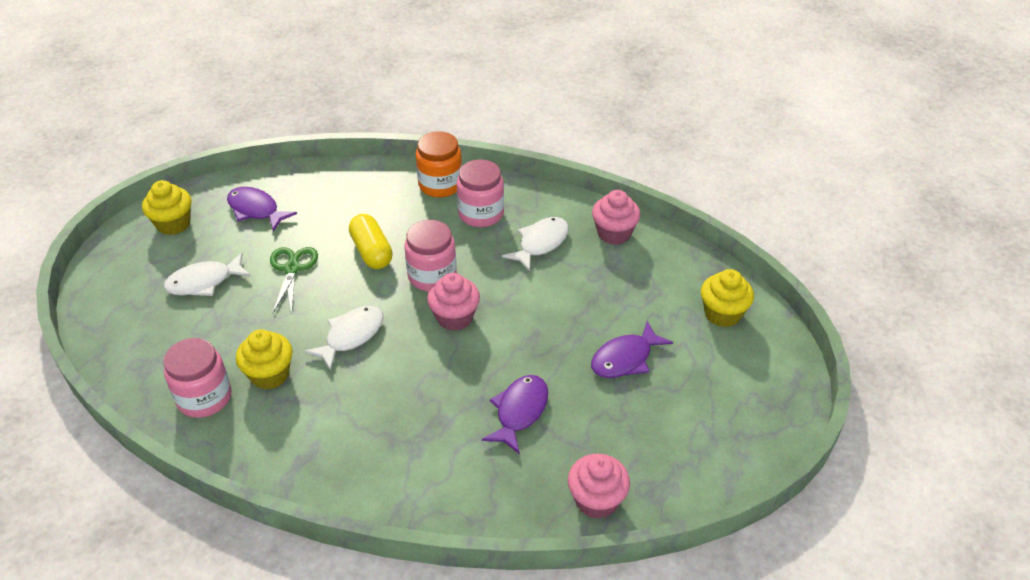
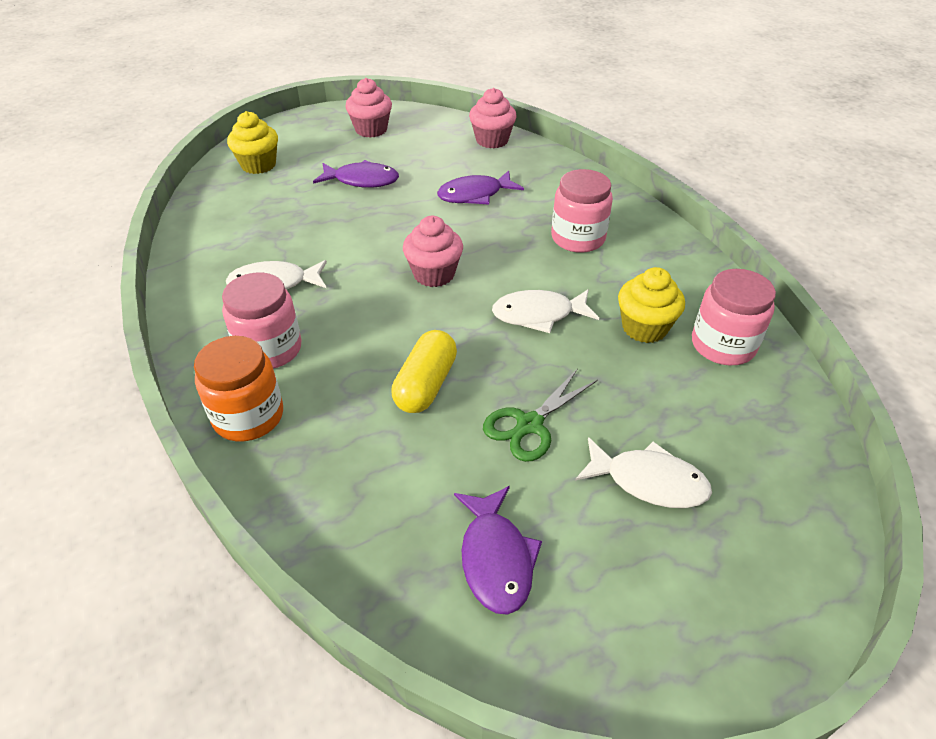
camera: 135 degrees left, 0 degrees up
yellow cupcake [142,180,191,235] -> none
pink jar [405,220,457,291] -> pink jar moved to [551,169,613,253]
pink cupcake [592,190,640,245] -> pink cupcake moved to [345,78,392,138]

